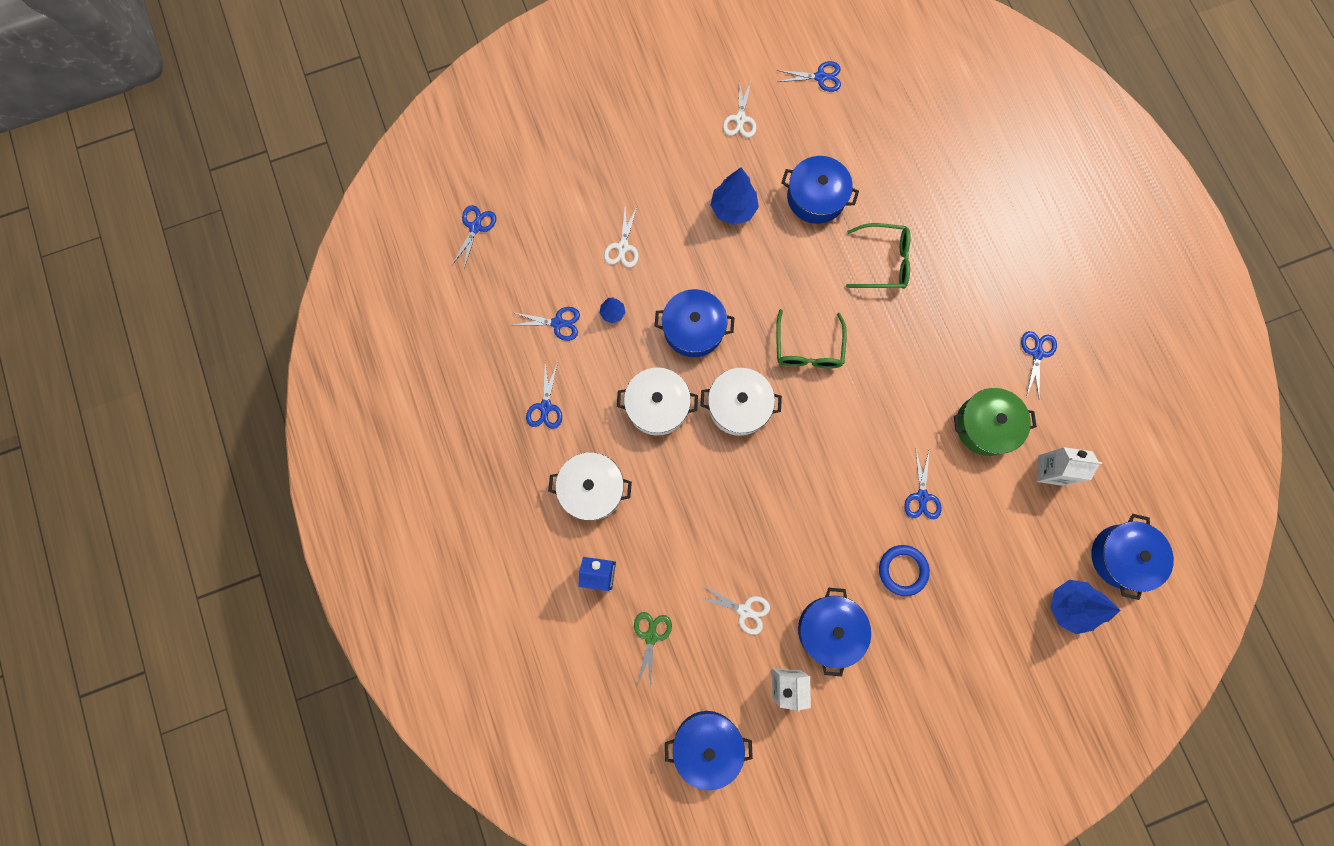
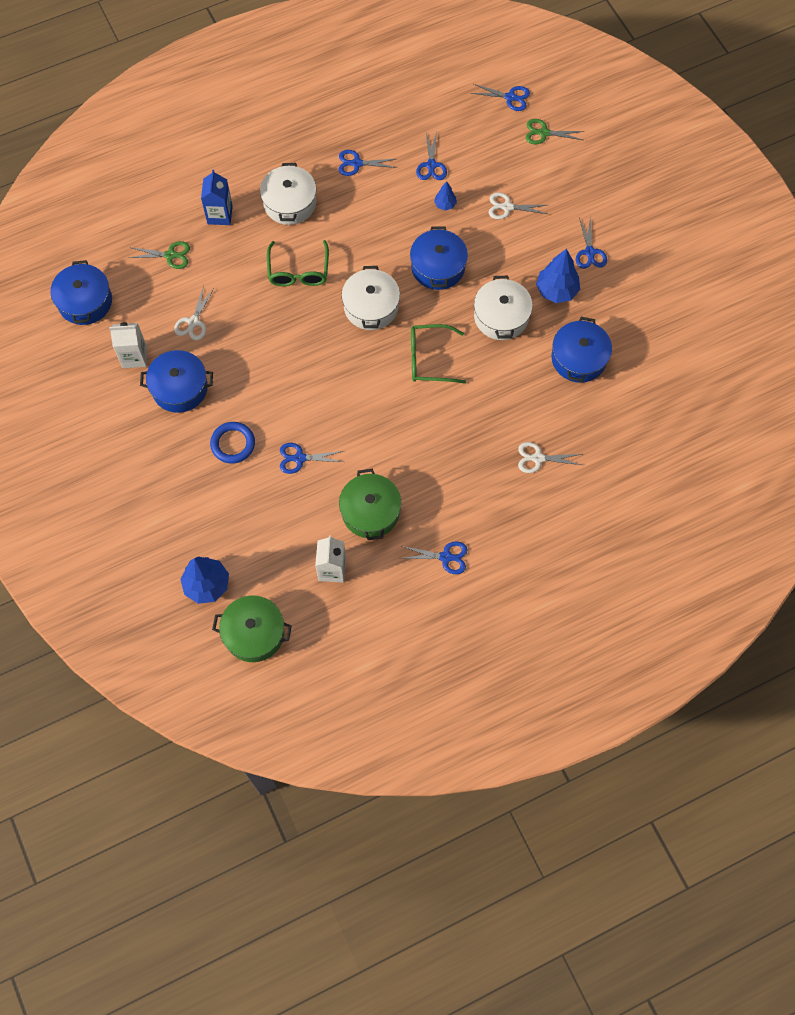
camera: 85 degrees right, 10 degrees down
white pot [617,368,698,436] -> white pot moved to [474,276,533,340]
white scissors [723,78,757,138] -> white scissors moved to [518,442,582,473]
blue scissors [777,61,841,92] -> blue scissors moved to [576,216,607,269]
green glasses [846,223,911,289] -> green glasses moved to [267,240,329,286]
blue pot [1091,514,1174,600] -> green pot [212,595,292,662]
none -> green scissors [526,119,585,144]

